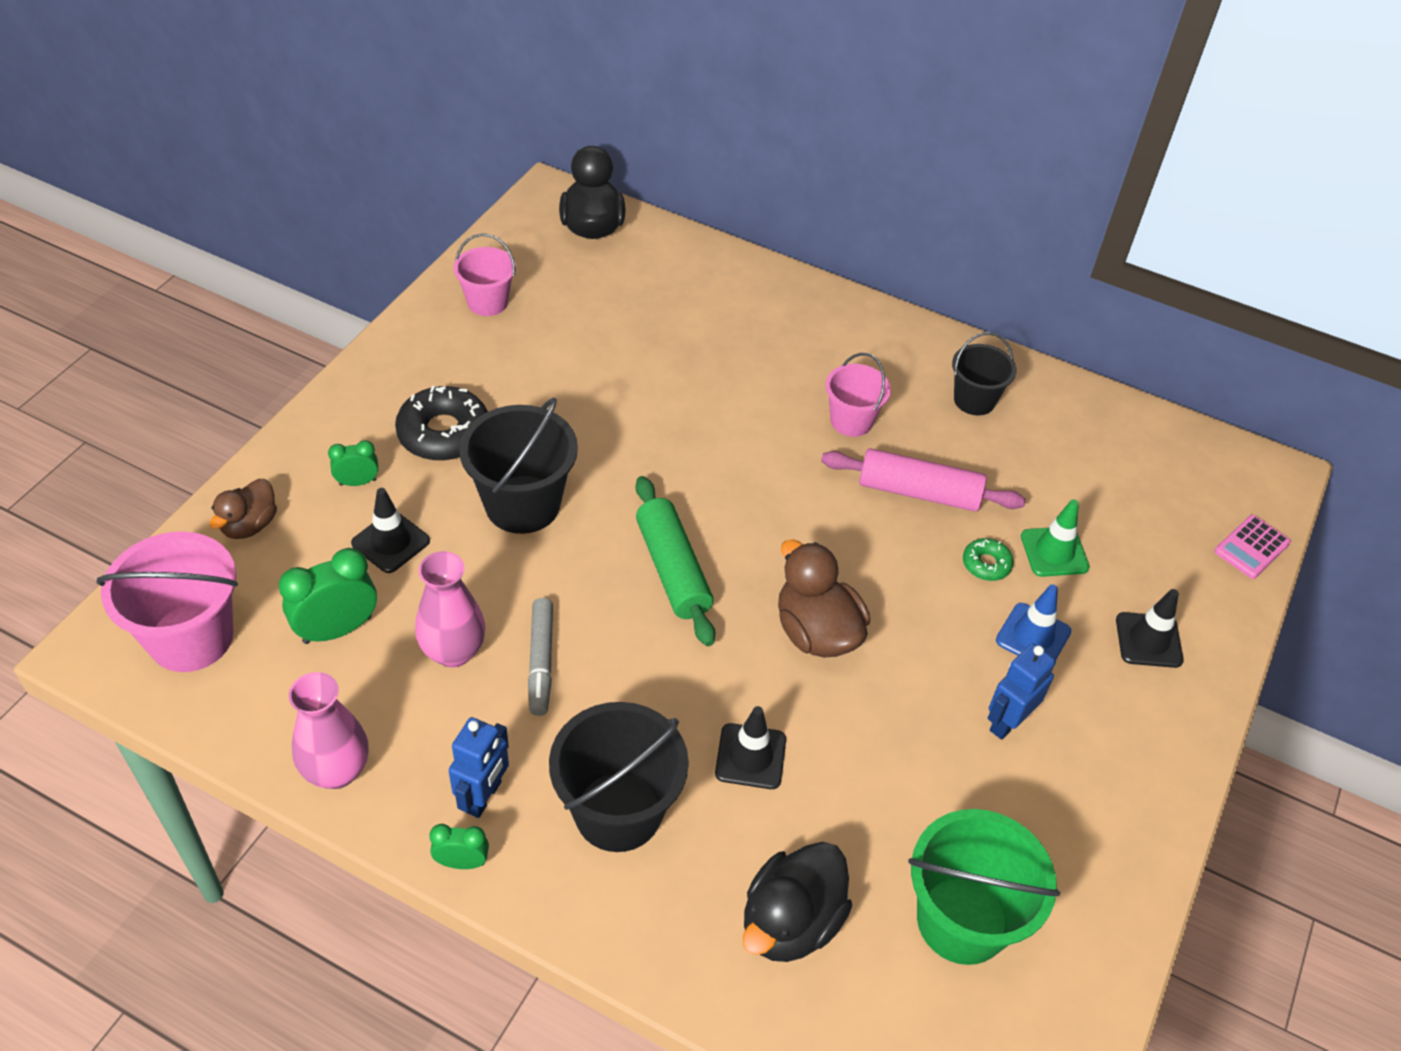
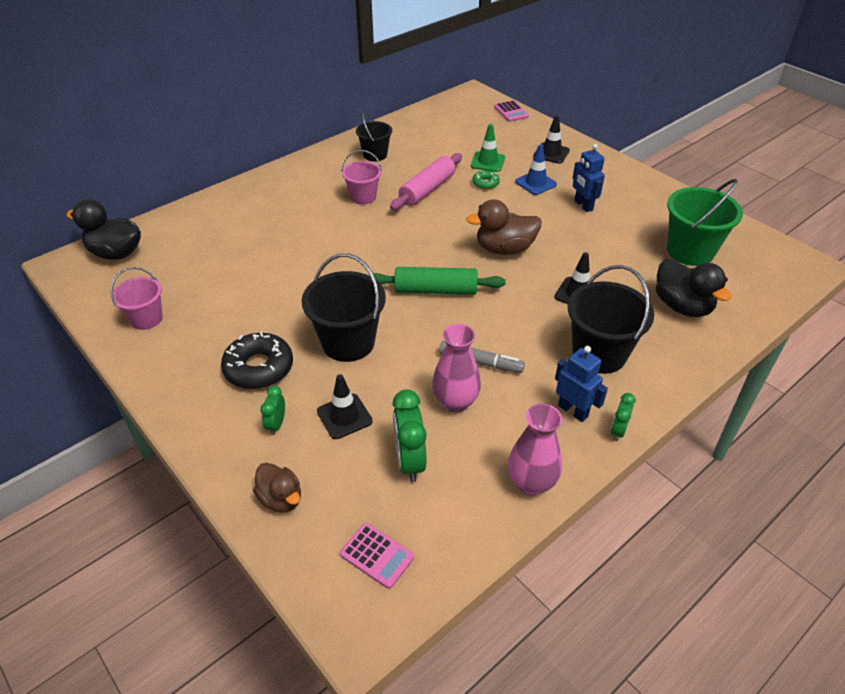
camera: 65 degrees left, 5 degrees down
pink bucket [96,531,238,672] -> pink calculator [340,523,414,589]

